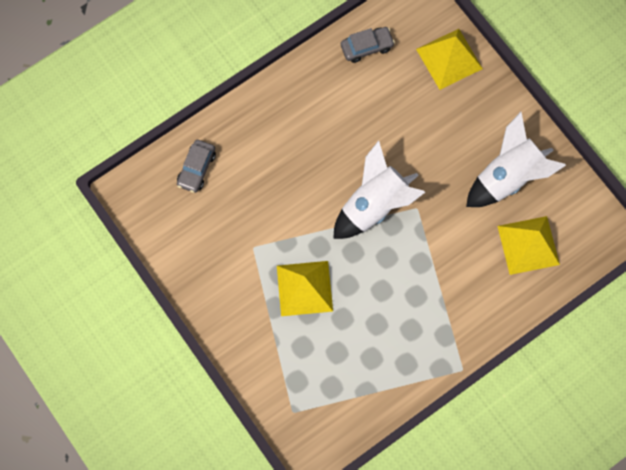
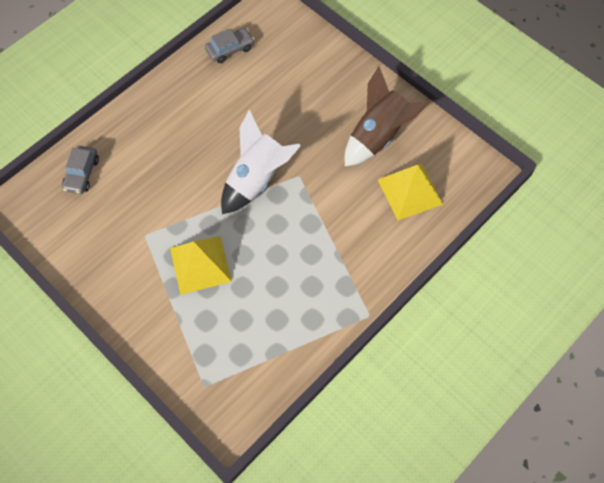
camera: 10 degrees left, 10 degrees down
yellow pyramid [416,29,483,90] -> none
white rocket [466,112,566,207] -> brown rocket [345,66,430,166]

